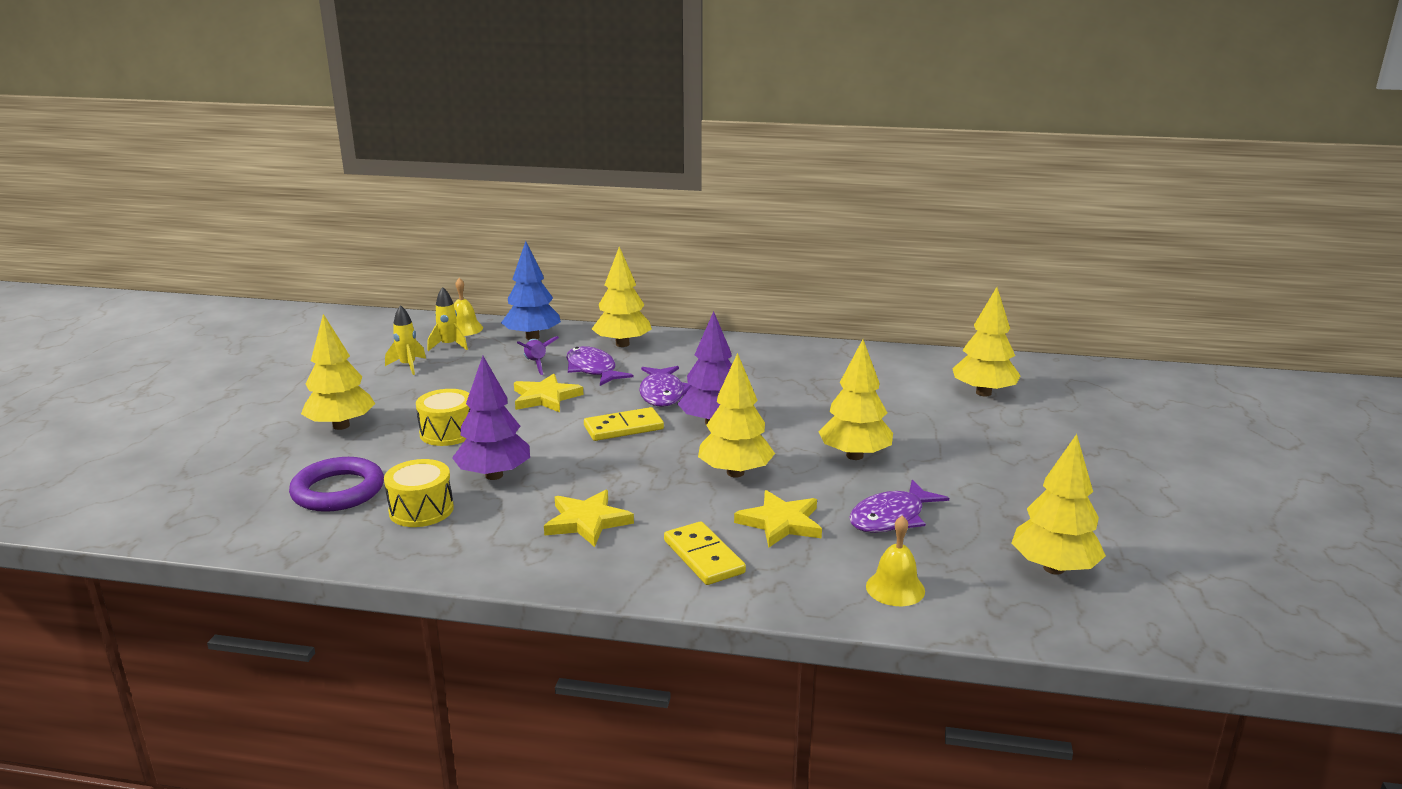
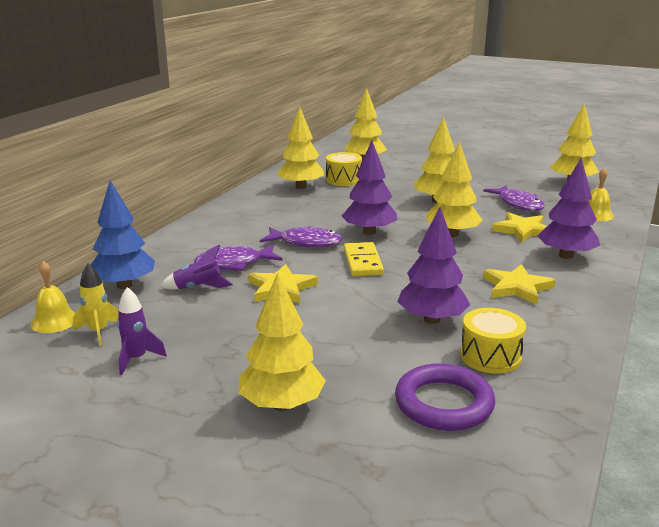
camera: 75 degrees left, 0 degrees up
yellow rocket [385,305,426,375] -> purple rocket [117,287,167,375]
yellow drum [416,389,470,446] -> yellow drum moved to [326,152,362,186]
yellow tree [592,247,652,347] -> yellow tree moved to [277,107,324,189]
yellow domino [664,521,746,585] -> purple tree [537,157,600,259]

